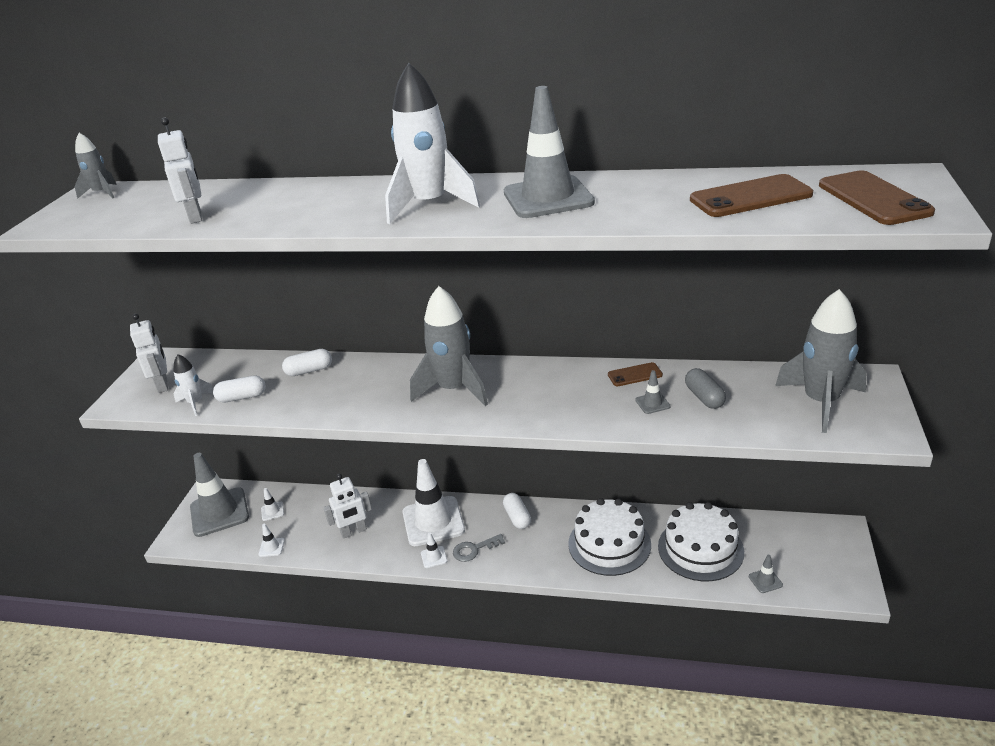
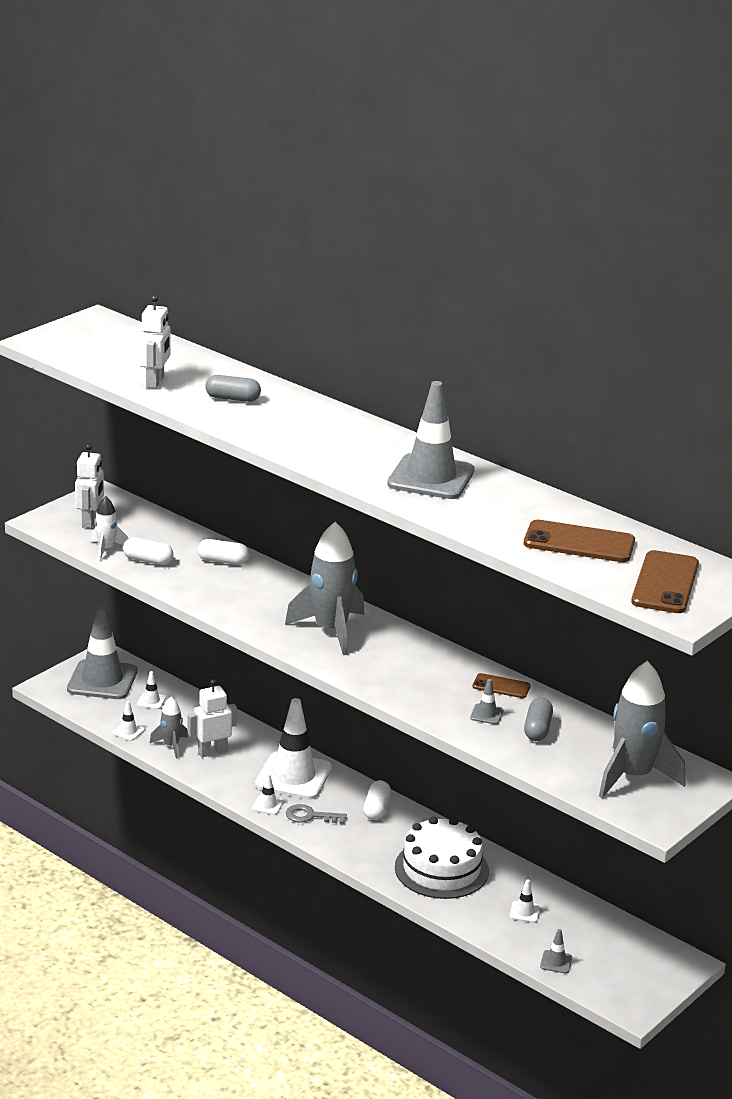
camera: 25 degrees right, 5 degrees down
grey rocket [75,133,117,199] -> grey rocket moved to [150,697,188,758]
white robot [324,474,372,539] -> white robot turned 150 degrees clockwise [188,679,237,758]
white rocket [385,63,480,224] -> none
white cake [658,502,744,581] -> white traffic cone [509,880,540,923]
none -> grey capsule [205,375,261,402]

